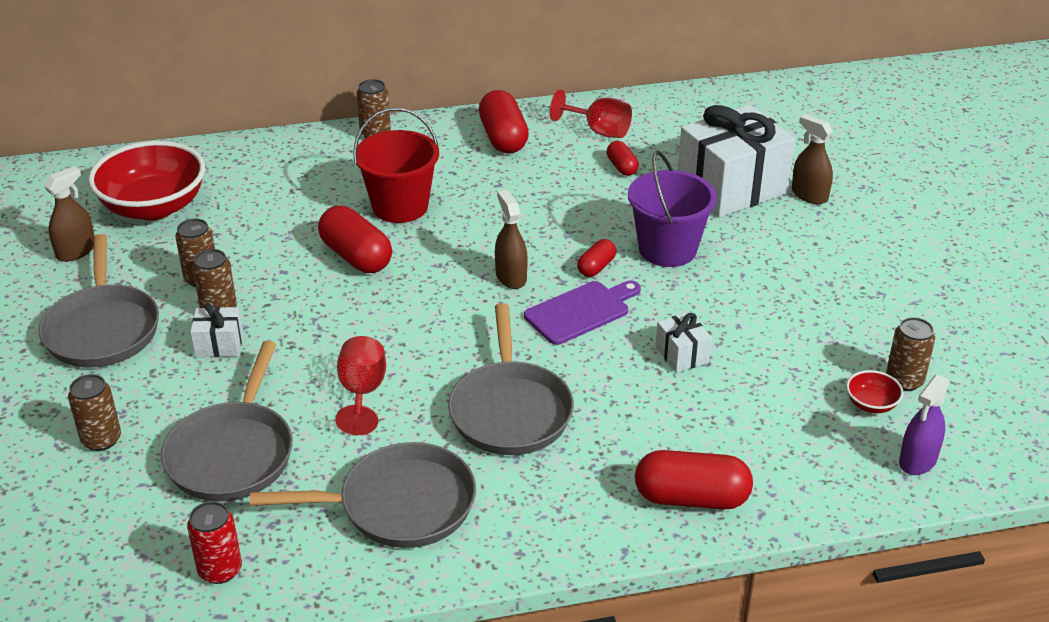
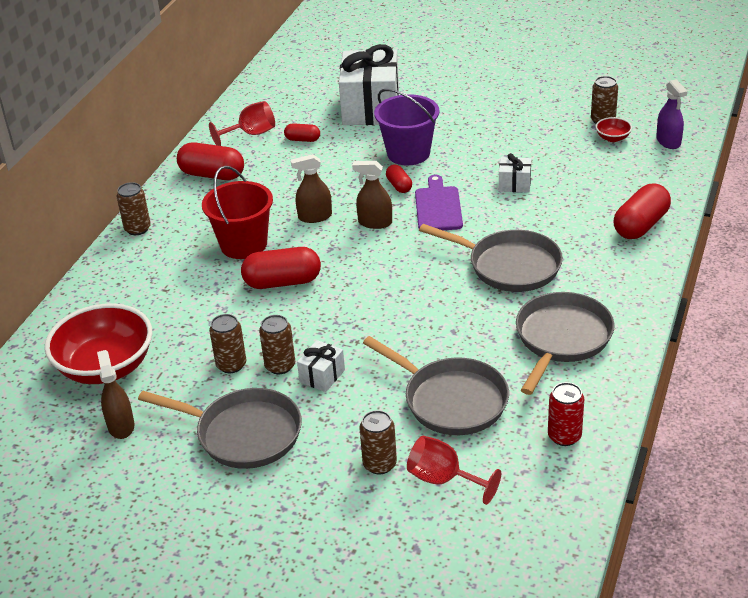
camera: 55 degrees left, 0 degrees up
red goblet [335,336,386,435] -> red goblet moved to [407,435,501,505]
brown spray bottle [792,114,833,204] -> brown spray bottle moved to [291,154,332,223]

